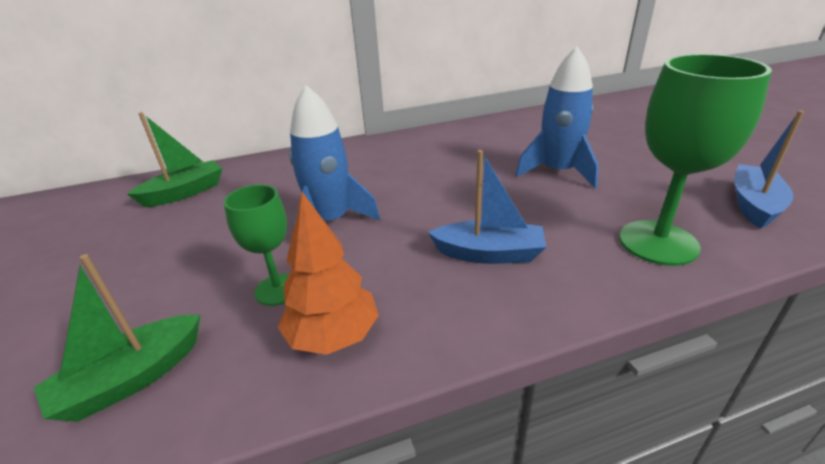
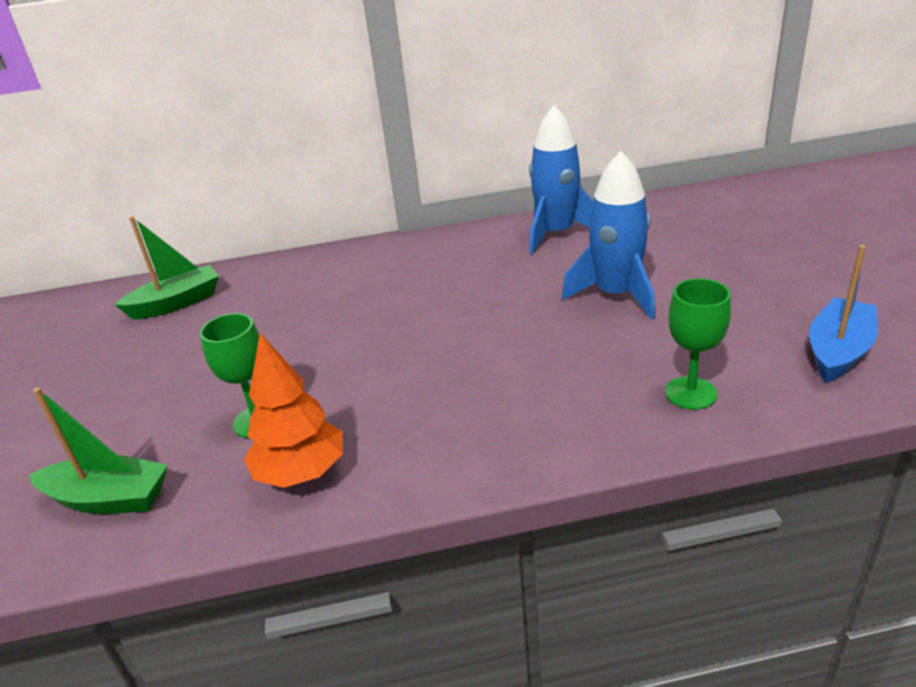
camera: 10 degrees right, 0 degrees up
green boat [34,254,200,422] -> green boat turned 135 degrees counterclockwise [29,388,168,514]
blue rocket [289,85,380,225] -> blue rocket moved to [529,105,593,254]
blue boat [428,150,546,264] -> none
green goblet [619,54,772,266] -> green goblet [665,278,731,410], size x0.58

